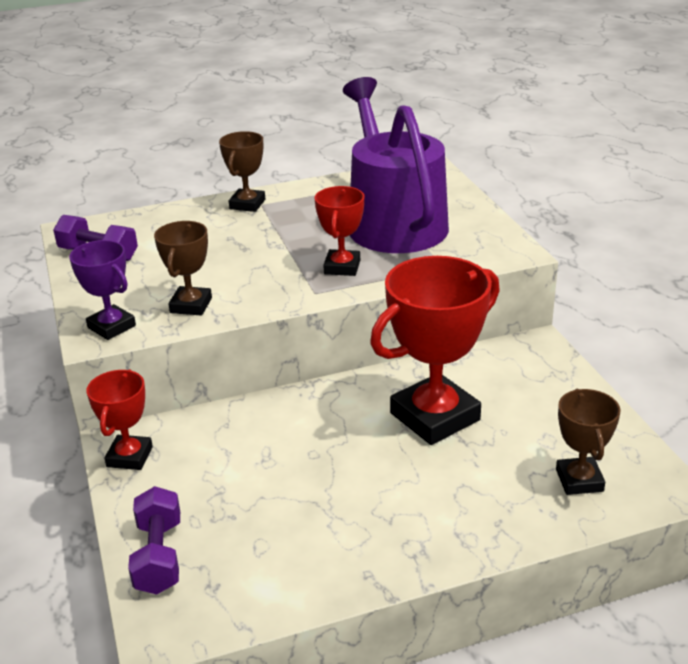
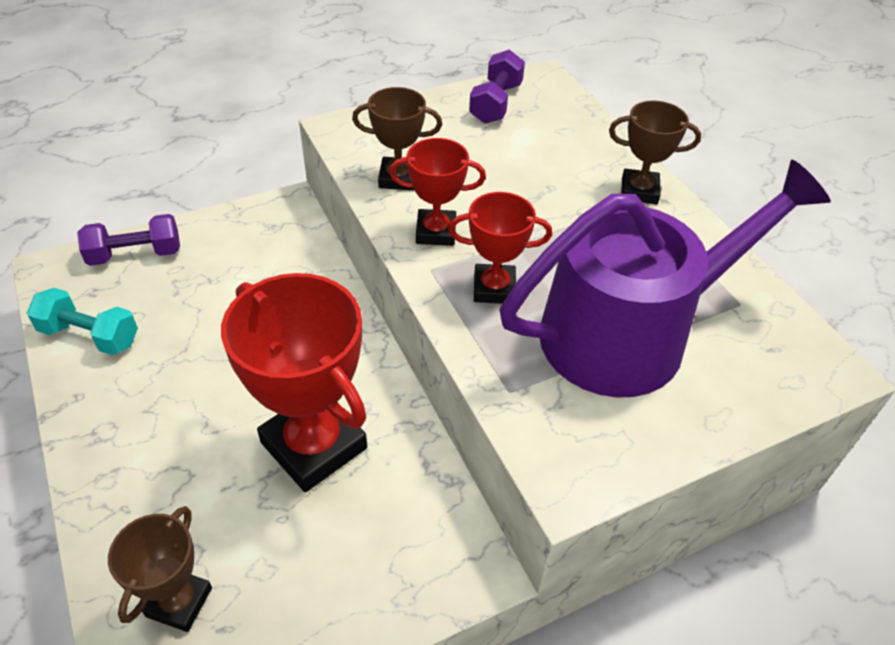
camera: 80 degrees right, 15 degrees up
purple trophy [69,240,136,340] -> none
red trophy [86,369,153,470] -> red trophy moved to [389,138,486,246]
brown trophy [556,389,620,495] -> brown trophy turned 60 degrees counterclockwise [108,506,212,632]
none -> turquoise dumbbell [27,288,138,355]

